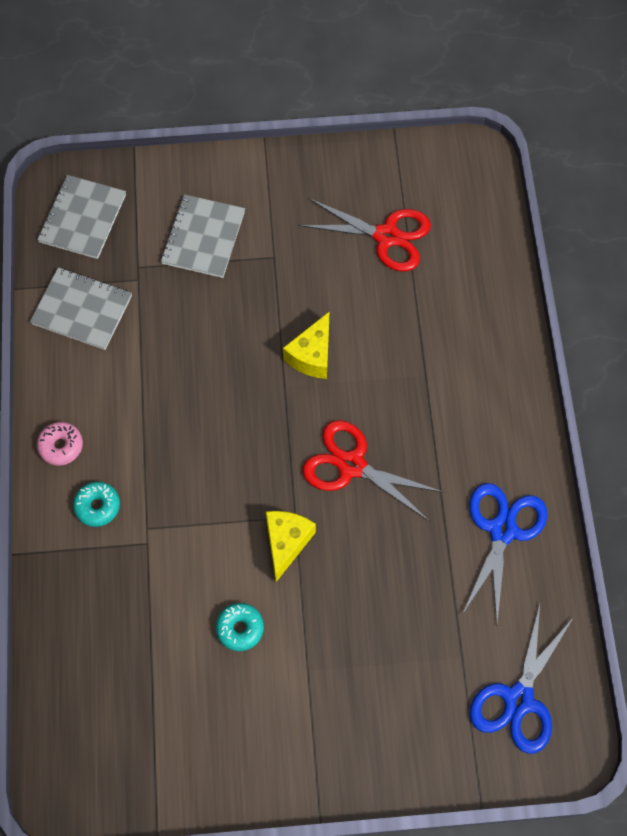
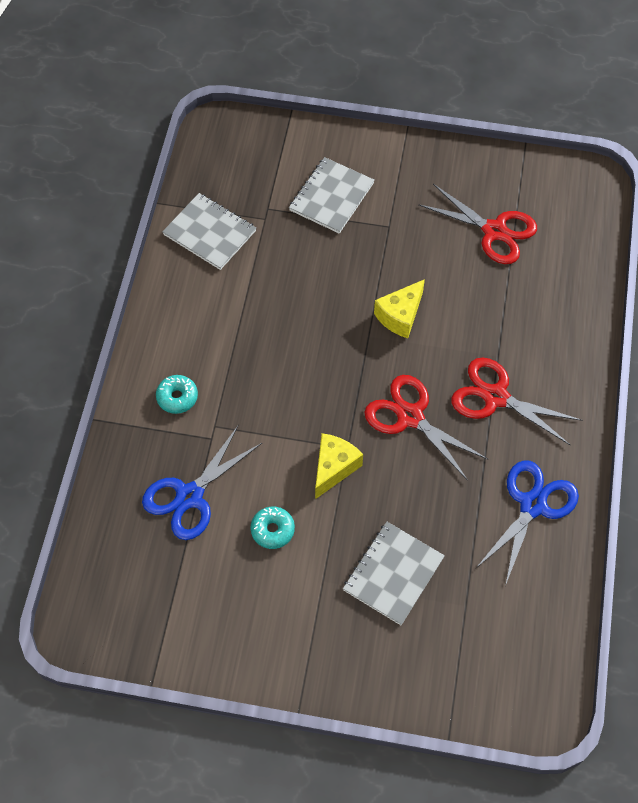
camera: 15 degrees right, 5 degrees down
grey notebook [37,175,126,259] -> grey notebook moved to [343,522,445,625]
pink donut [37,422,83,466] -> none
blue scissors [470,603,574,754] -> blue scissors moved to [142,425,262,540]
none -> red scissors [451,357,582,445]

